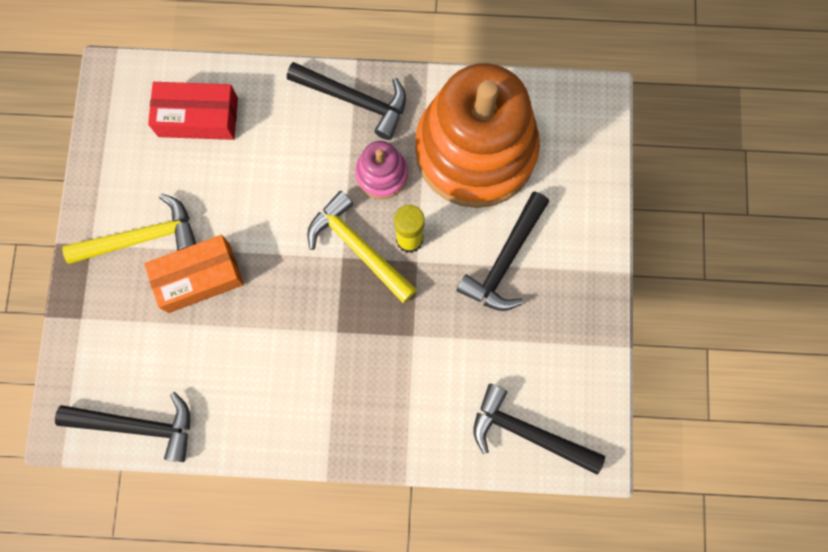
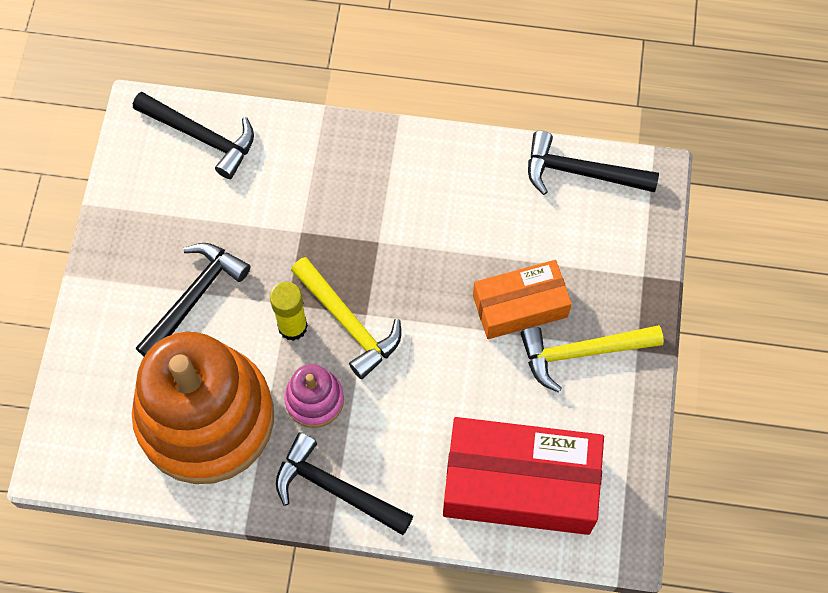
camera: 175 degrees left, 10 degrees down
red box [148,82,238,140] -> red box [443,417,604,535], size x1.64

